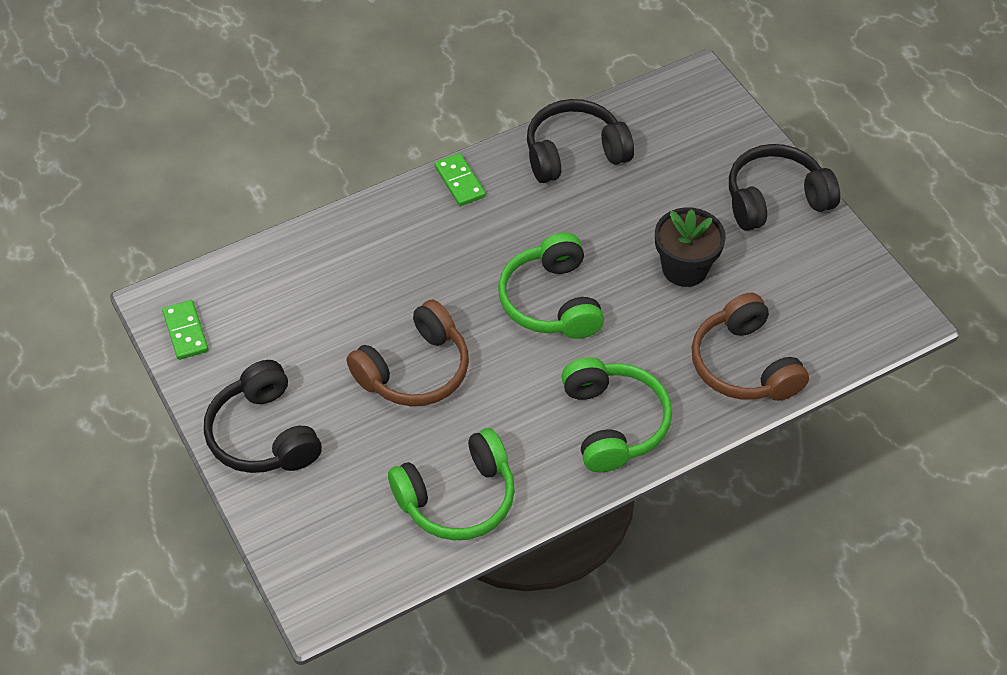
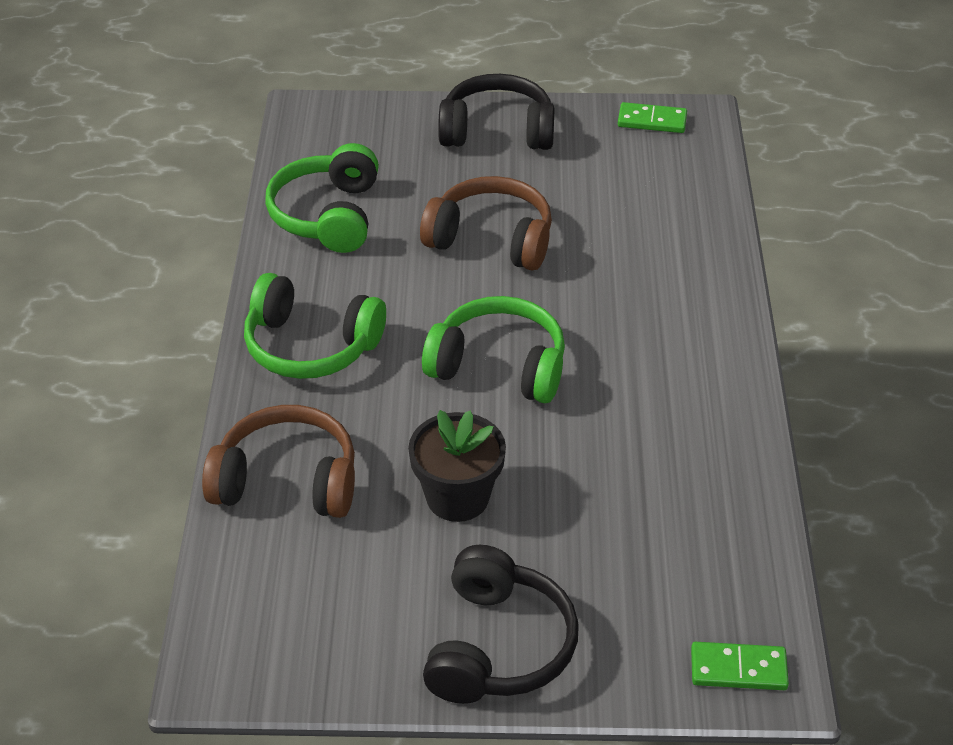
camera: 120 degrees right, 10 degrees down
brown headphones [347,300,469,406] -> brown headphones turned 120 degrees clockwise [420,176,552,270]
green domino [434,153,486,206] -> green domino moved to [691,642,789,690]
black headphones [527,99,634,183] -> none

